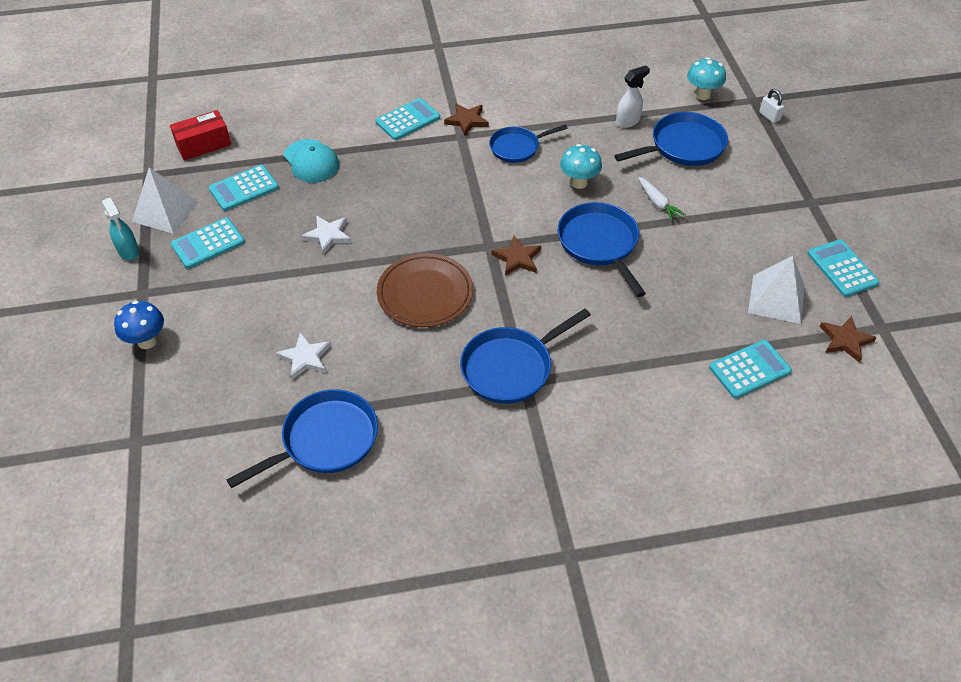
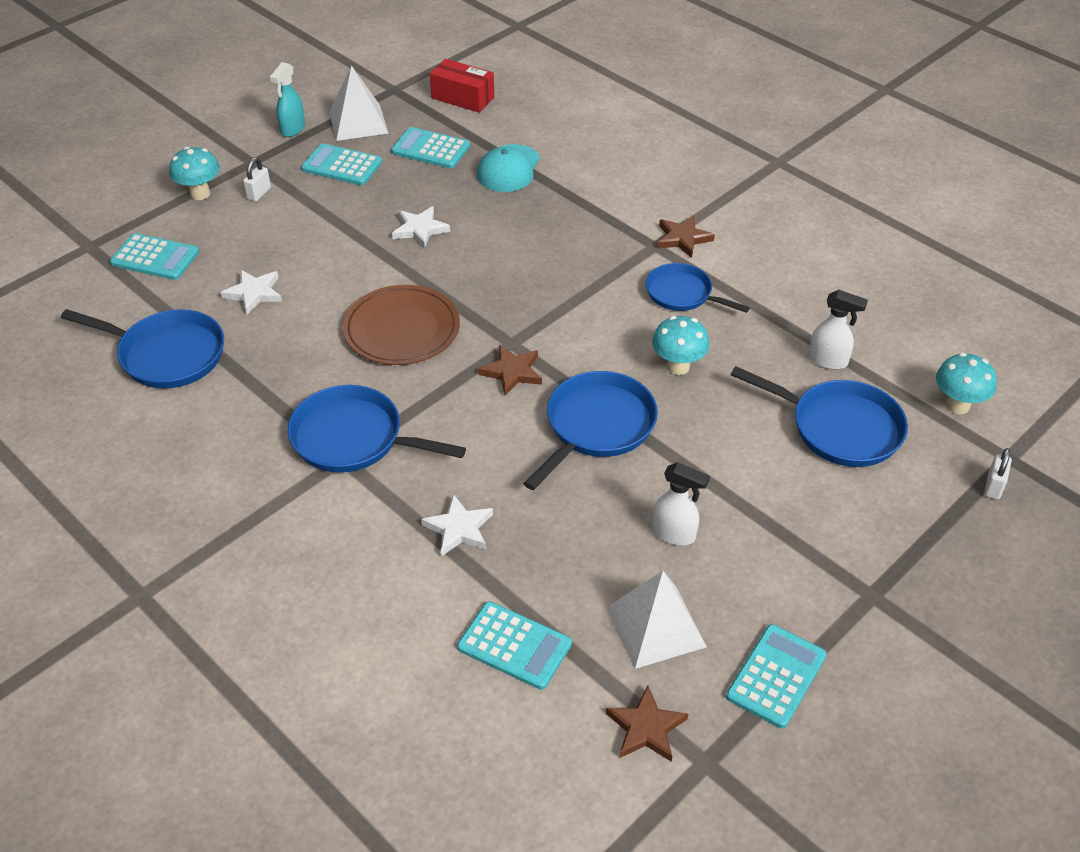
camera: 55 degrees right, 5 degrees down
blue mushroom [114,301,164,349] -> turquoise mushroom [169,147,220,200]
turquoise calculator [375,98,440,140] -> turquoise calculator moved to [110,233,199,280]
white carrot [638,177,686,222] -> none
none -> white padlock [243,158,271,202]
none -> white star [421,494,493,556]
none -> white spray bottle [652,462,710,546]

